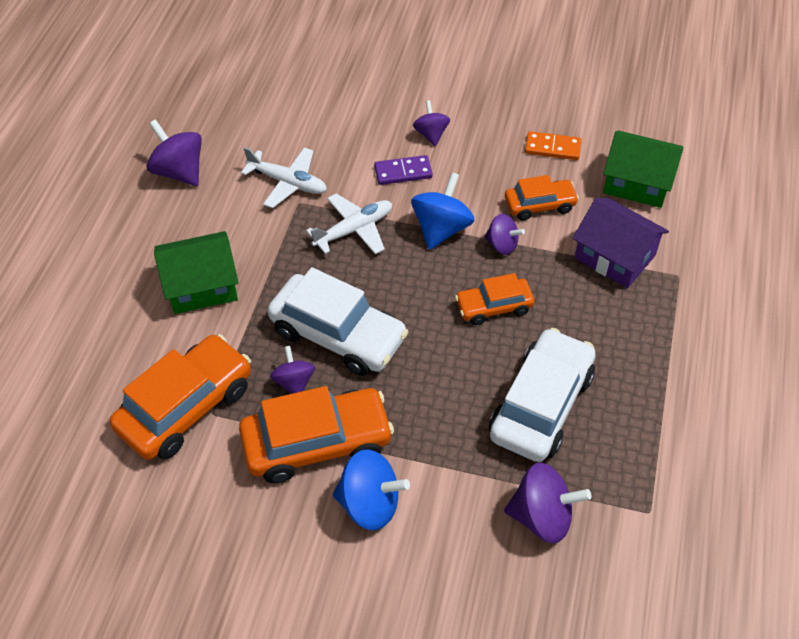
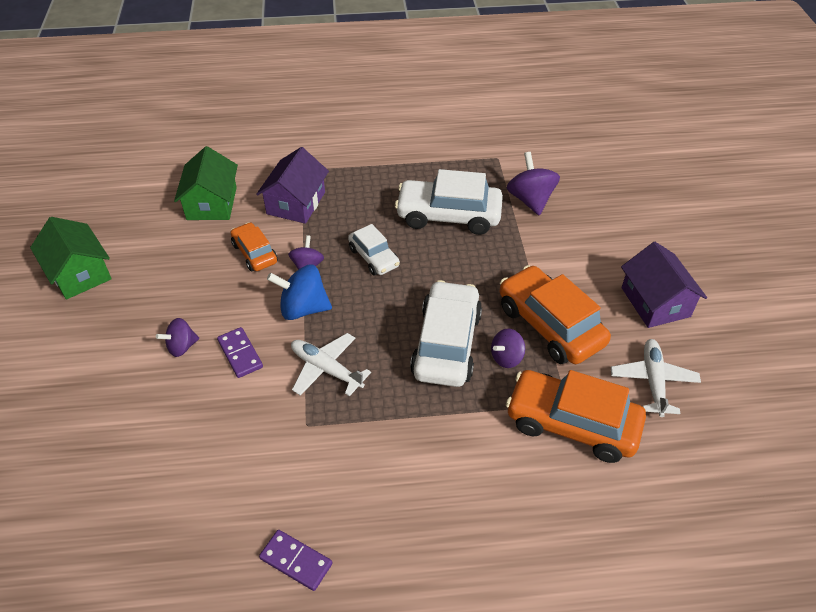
camera: 110 degrees left, 5 degrees down
purple spinning top [147,119,202,186] -> purple domino [259,530,332,591]
green house [154,231,239,314] -> green house moved to [30,217,112,300]
white plane [241,147,327,208] -> white plane moved to [611,339,701,417]
blue spinning top [333,449,410,531] -> none
orange car [455,273,534,325] -> white car [348,224,400,276]
orange domino [525,131,581,160] -> none
none -> purple house [621,242,707,328]

